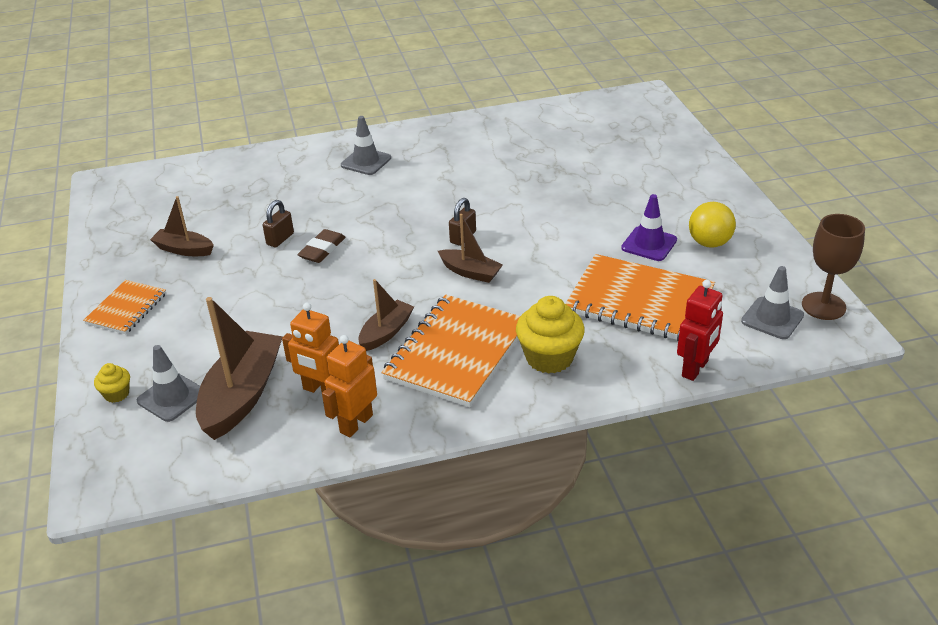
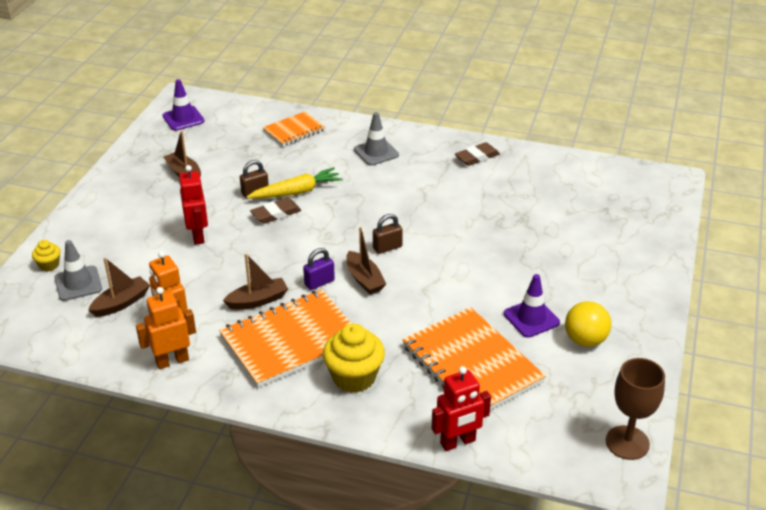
camera: 30 degrees right, 0 degrees up
orange notebook [83,280,166,334] -> orange notebook moved to [263,111,325,146]
brown boat [196,297,283,440] -> brown boat [88,257,150,317], size x0.56
grey traffic cone [741,266,804,339] -> none
none -> purple traffic cone [163,79,205,131]
none -> red robot [179,165,208,245]
none -> yellow carrot [247,167,343,199]
none -> purple padlock [303,248,335,290]
none -> brown eraser [455,142,500,166]

